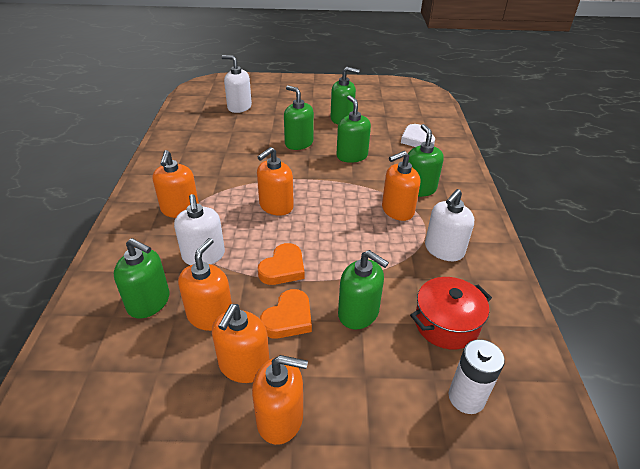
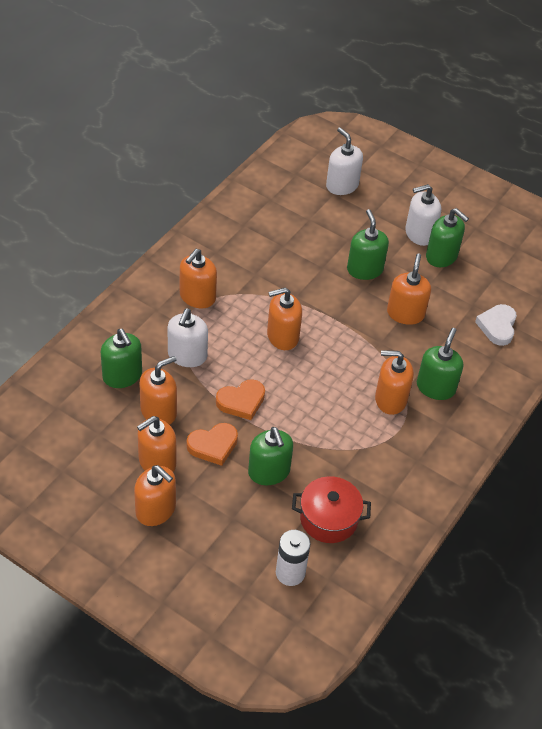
camera: 30 degrees right, 10 degrees up
green soap dispenser [336,95,371,163] -> orange soap dispenser [387,253,431,325]
white soap dispenser [425,189,474,261] -> white soap dispenser moved to [405,184,441,246]

